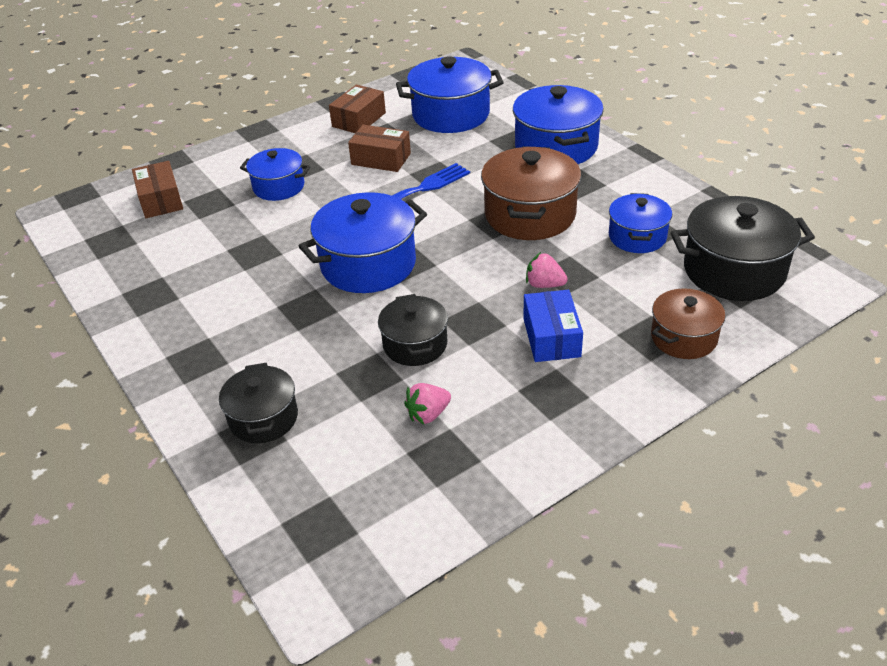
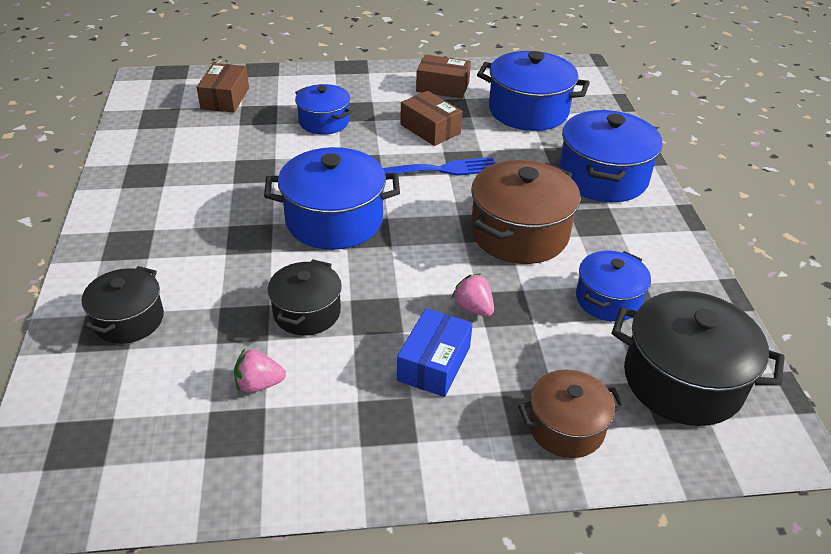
camera: 25 degrees right, 0 degrees up
brown box [329,85,386,133] -> brown box turned 45 degrees clockwise [416,54,471,99]

